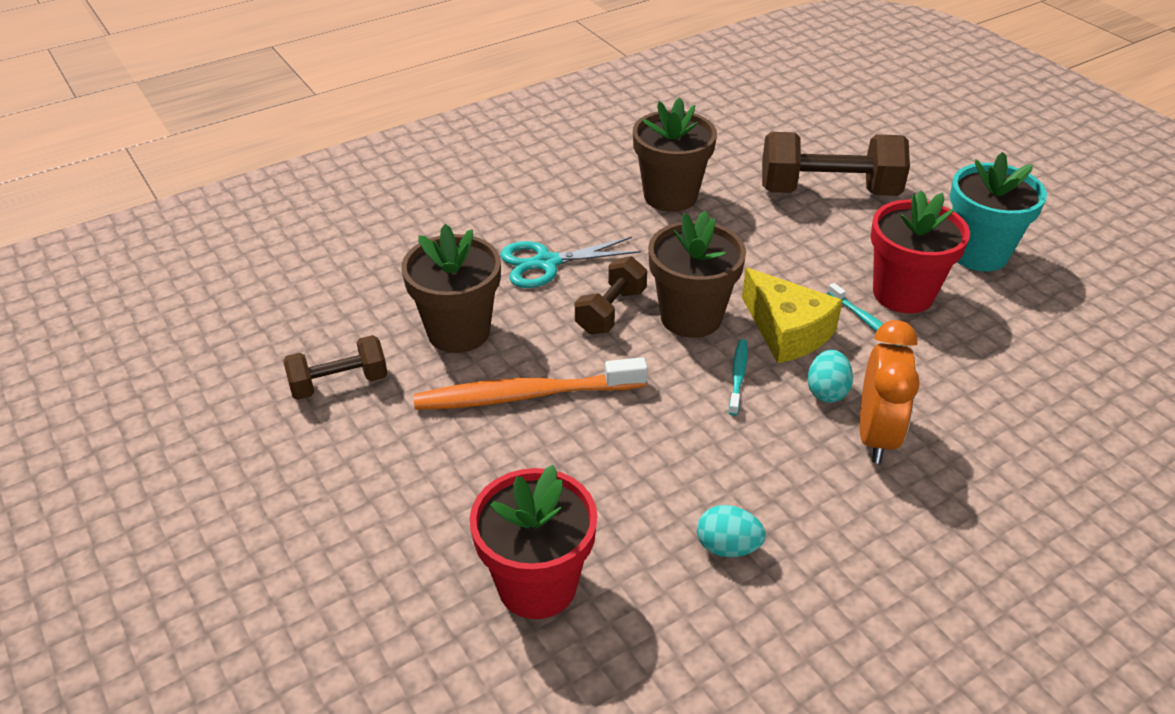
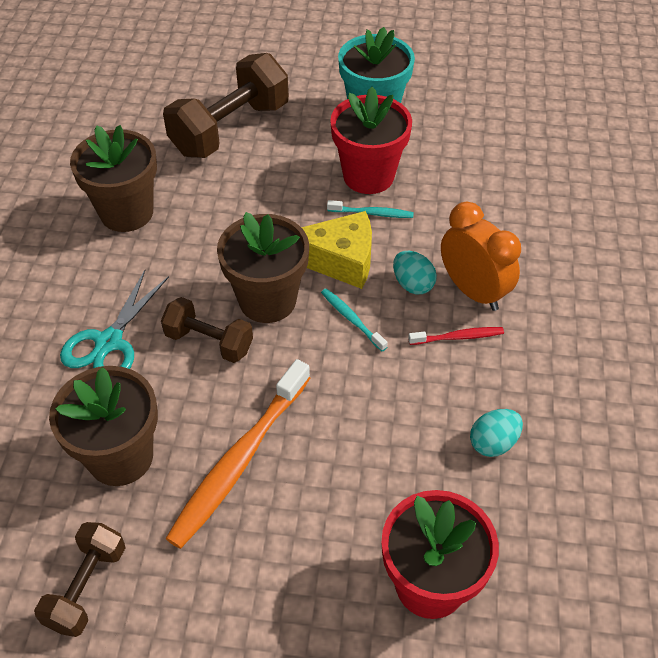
camera: 50 degrees left, 10 degrees up
brown dumbbell [575,256,647,334] -> brown dumbbell turned 45 degrees counterclockwise [161,297,253,363]
none -> red toothbrush [408,327,504,345]

